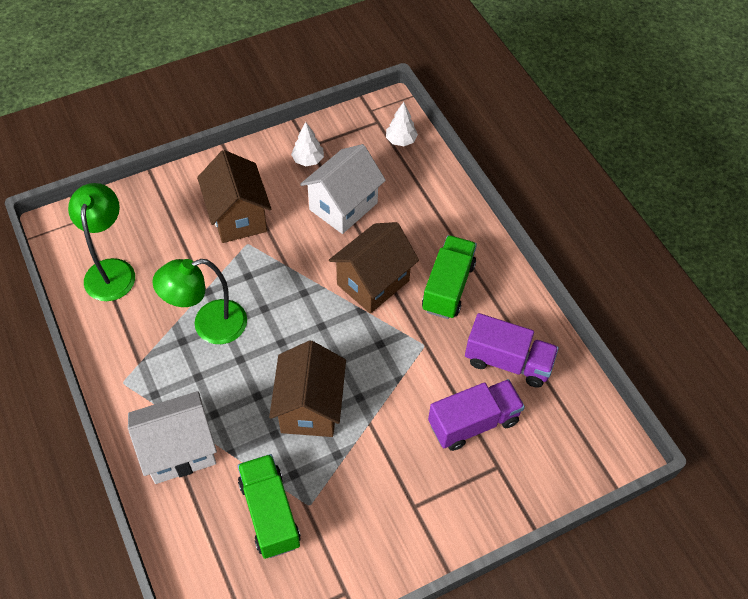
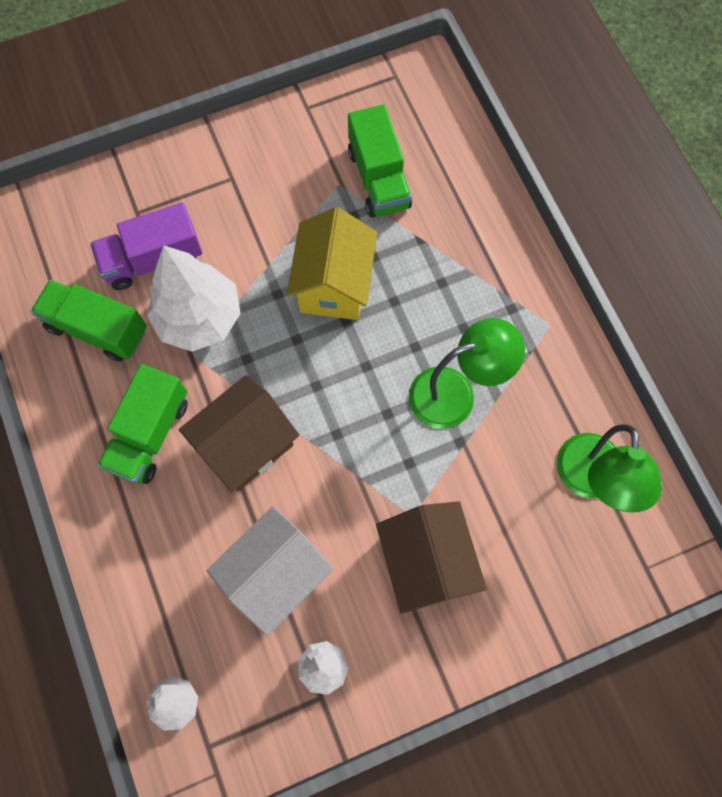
camera: 175 degrees left, 15 degrees up
white house [128,391,217,484] -> none
brown house [269,340,346,437] -> yellow house [287,207,377,320]
purple truck [465,313,559,388] -> green truck [31,279,147,362]
none -> white tree [147,245,241,352]

